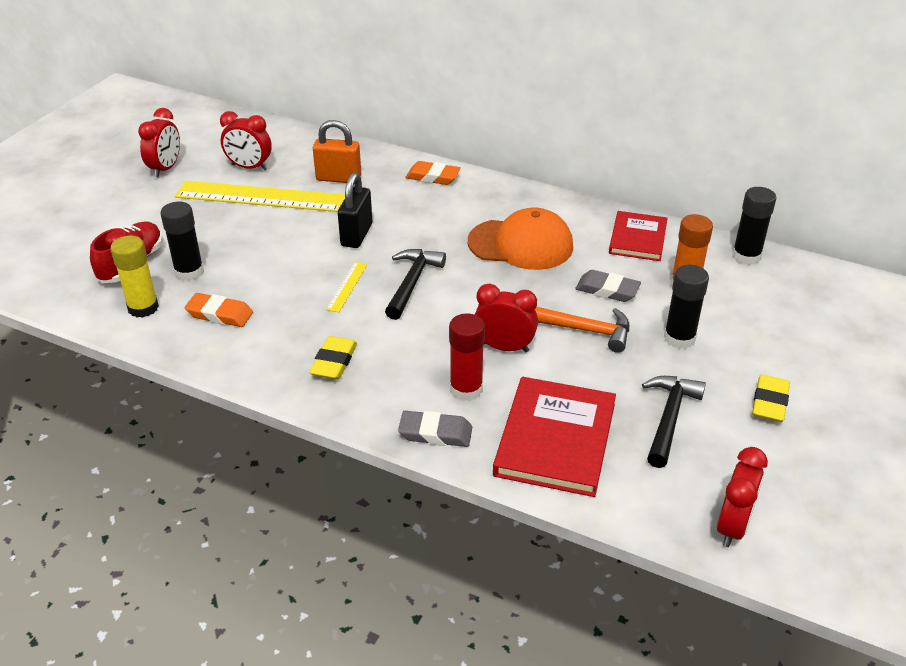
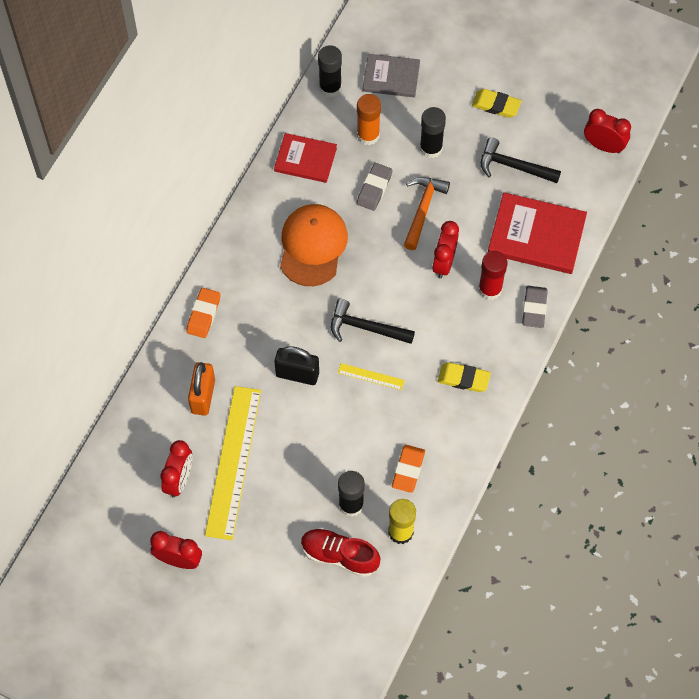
camera: 90 degrees left, 25 degrees up
none -> grey book [363,54,420,97]

